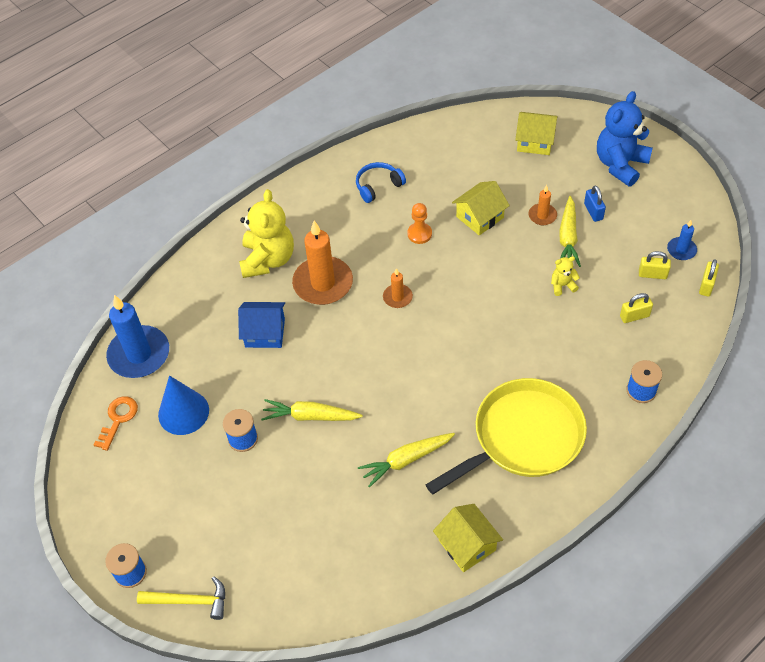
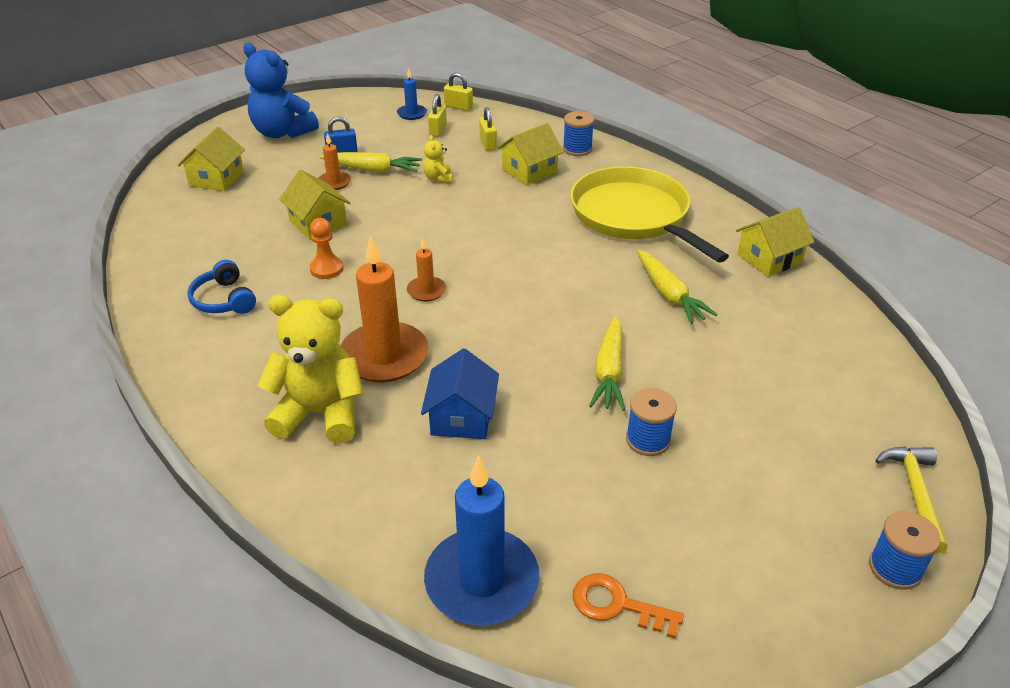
camera: 90 degrees left, 15 degrees down
blue cone [158,375,209,435] -> none
none -> yellow house [497,123,563,185]

